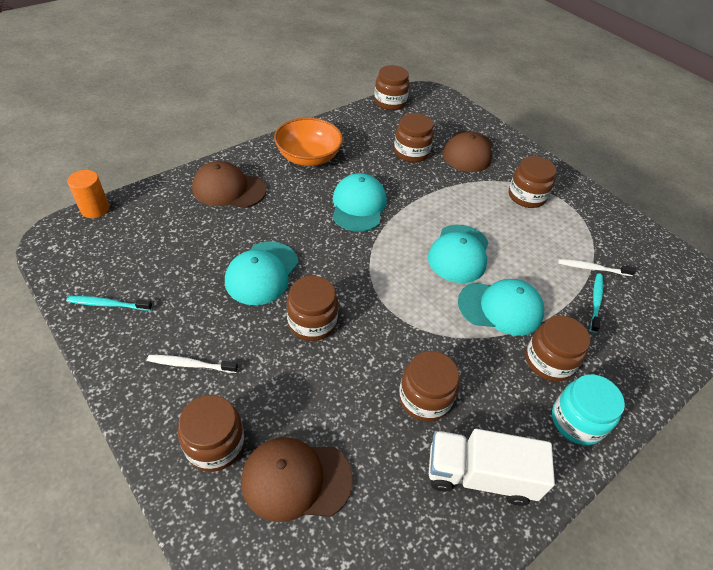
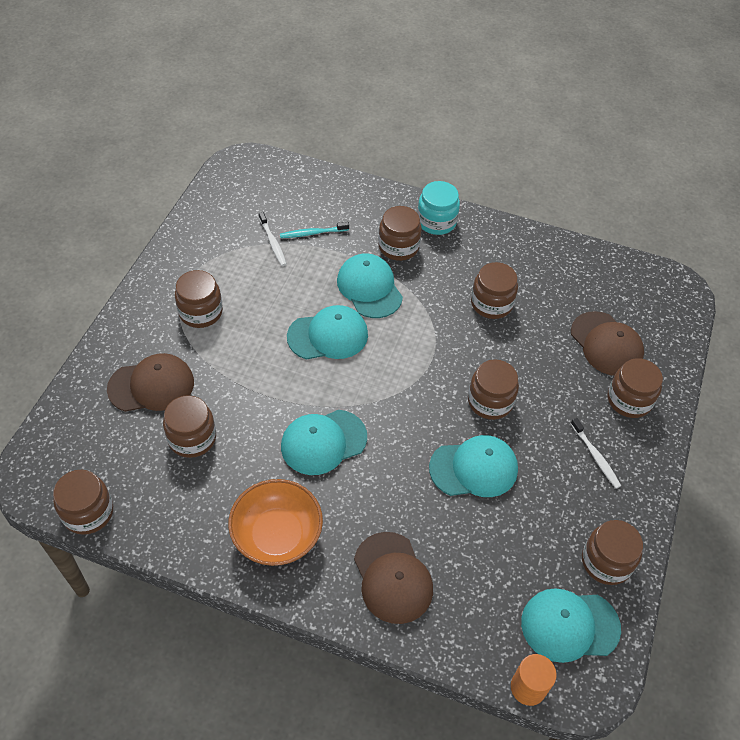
camera: 120 degrees left, 5 degrees up
turquoise toothbrush [66,296,152,311] -> brown jar [582,520,643,585]
white truck [429,429,555,506] -> none
none -> turquoise cap [521,588,621,663]

